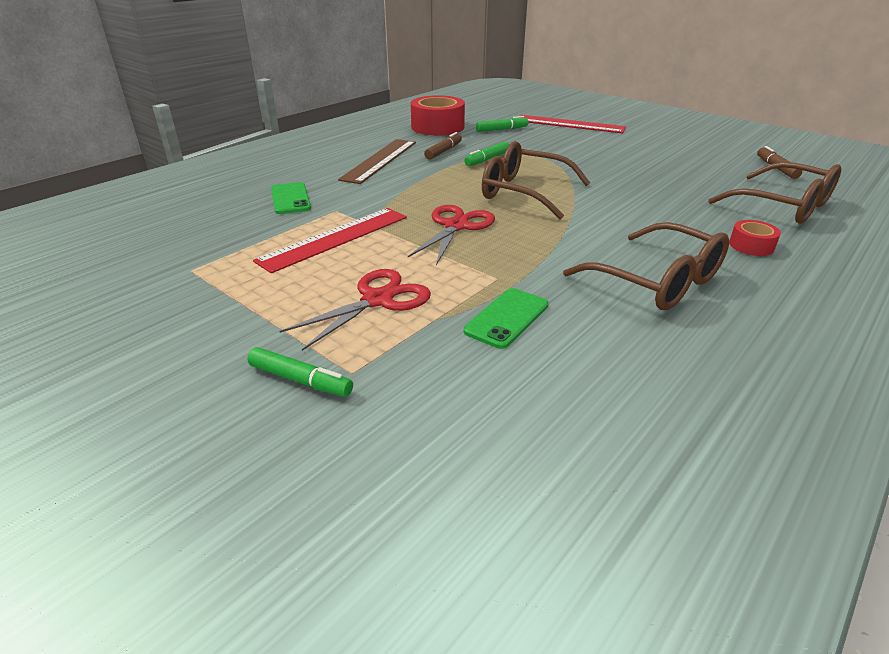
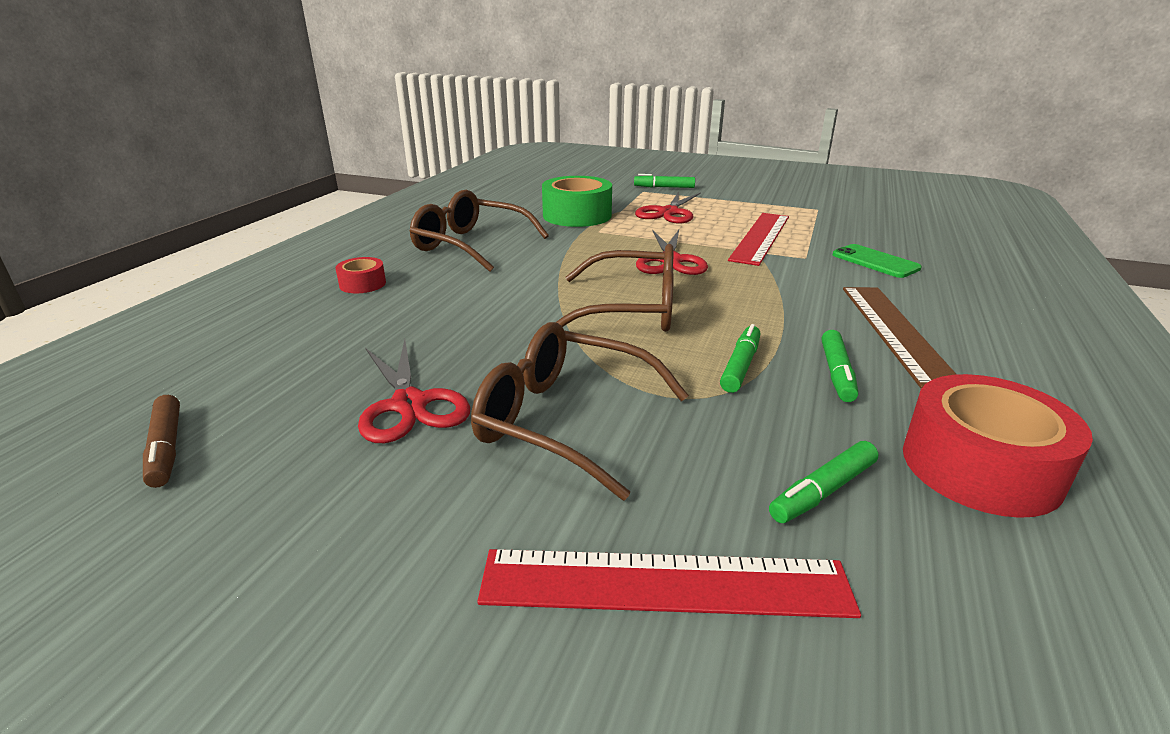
camera: 160 degrees right, 5 degrees down
brown marker [424,132,462,159] -> green marker [822,330,858,402]
green phone [464,288,549,349] -> green tape [542,176,612,227]
brown glasses [708,162,842,224] -> brown glasses moved to [471,322,689,500]
none -> red scissors [358,339,470,443]

